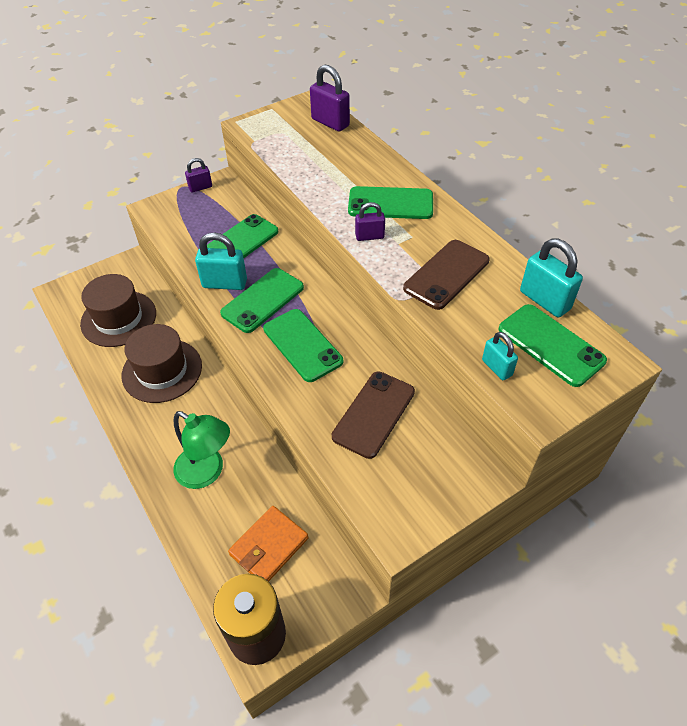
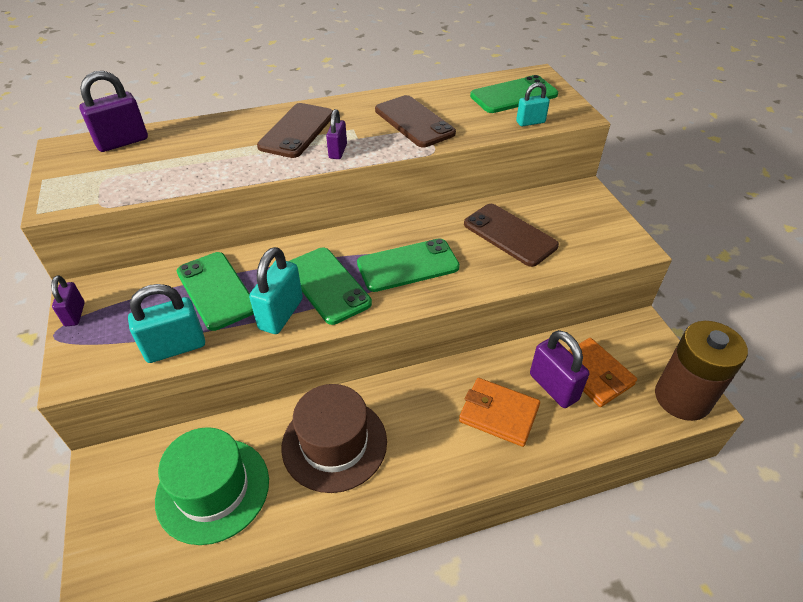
camera: 75 degrees left, 5 degrees down
brown hat [80,274,156,347] -> green hat [155,427,269,545]
green lamp [173,411,230,489] -> orange wallet [459,378,540,447]
green phone [348,186,433,219] -> brown phone [257,103,333,158]
turquoise padlock [520,239,583,317] -> turquoise padlock moved to [128,284,205,363]
none -> purple padlock [530,330,589,408]

